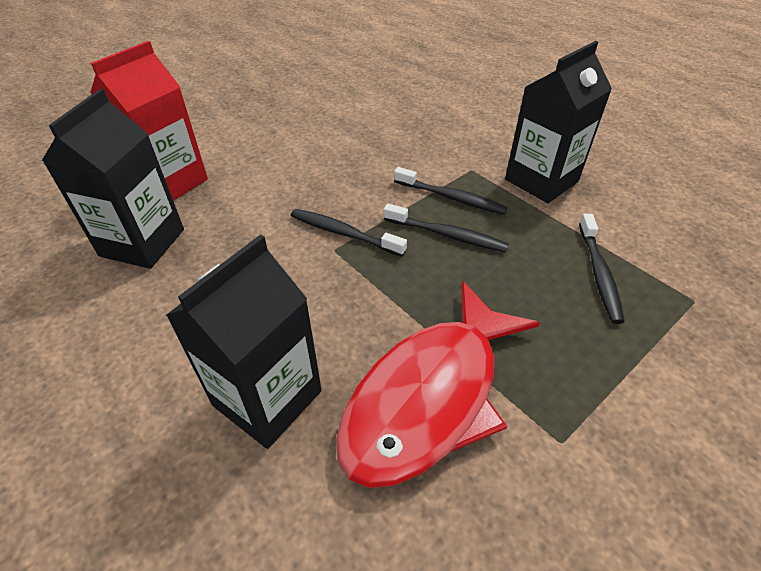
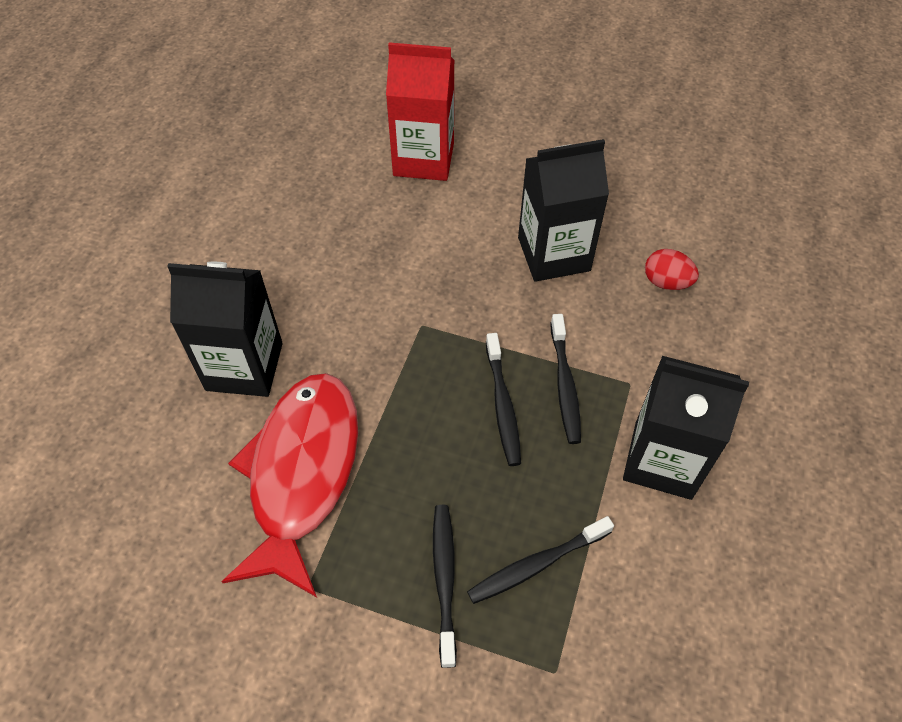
camera: 60 degrees right, 10 degrees up
black carton [42,89,184,269] -> black carton moved to [518,139,609,282]
black toothbrush [291,209,407,257] -> black toothbrush moved to [433,505,457,668]
red fish [336,281,540,488] -> red fish turned 90 degrees clockwise [221,373,358,598]
none -> red egg [645,249,699,290]

